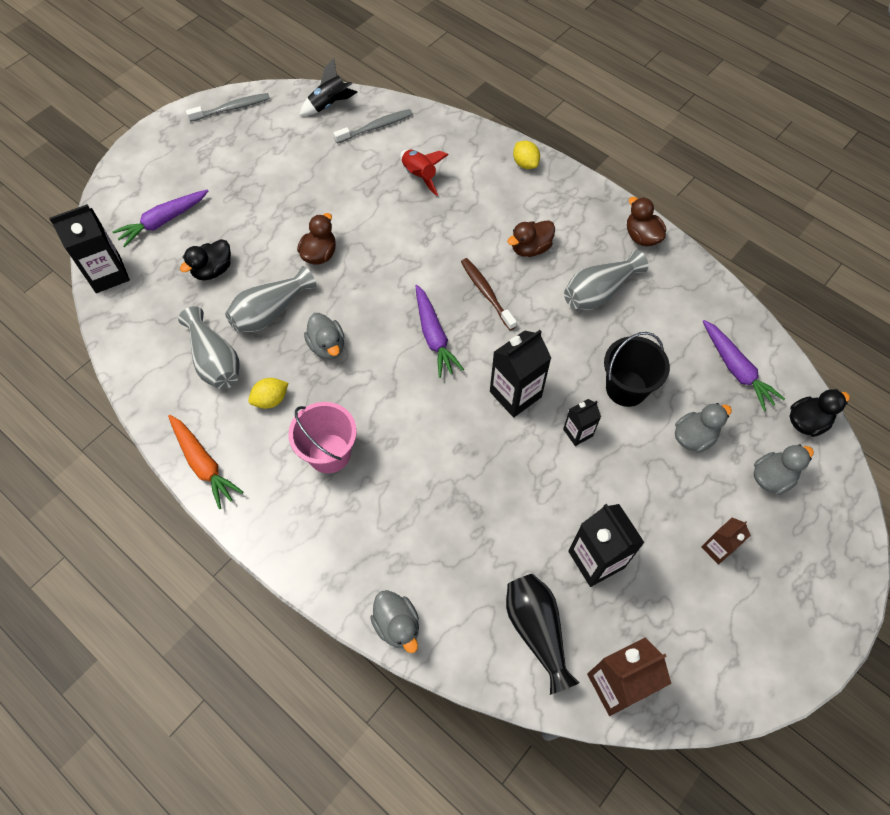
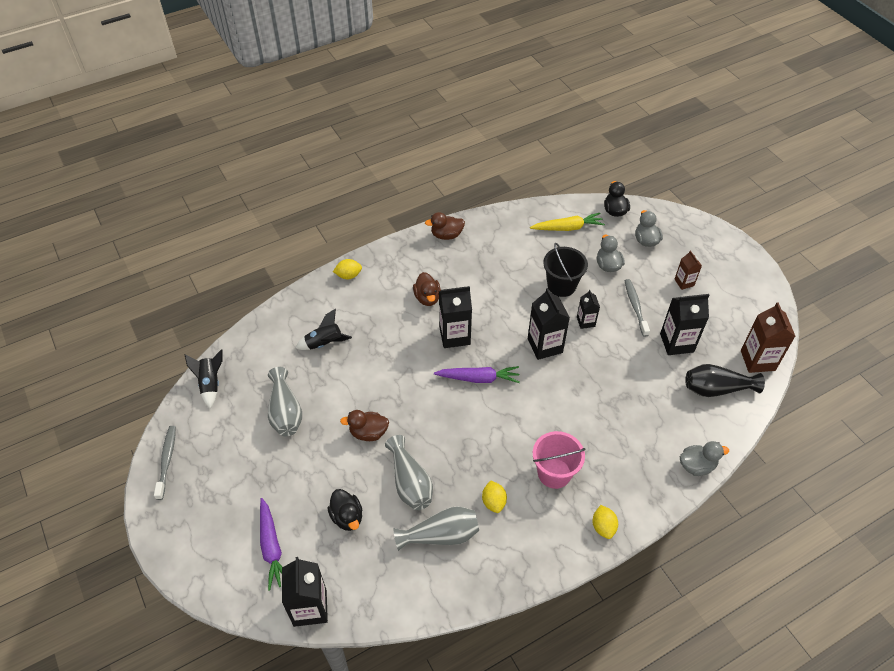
camera: 70 degrees left, 10 degrees down
orange carrot [168,415,243,509] -> none
brown duck [297,213,336,265] -> brown duck turned 45 degrees counterclockwise [340,410,389,441]
grey duck [304,313,345,360] -> none
grey toothbrush [333,109,413,144] -> grey toothbrush moved to [625,279,650,337]
red rocket [400,150,448,196] -> black rocket [295,309,352,350]
brown toothbrush [461,258,517,330] -> black carton [439,286,472,348]
grey vase [564,250,648,310] -> grey vase moved to [268,367,302,436]
purple carrot [703,320,785,411] -> yellow carrot [530,213,605,231]
none -> yellow lemon [592,505,618,539]

